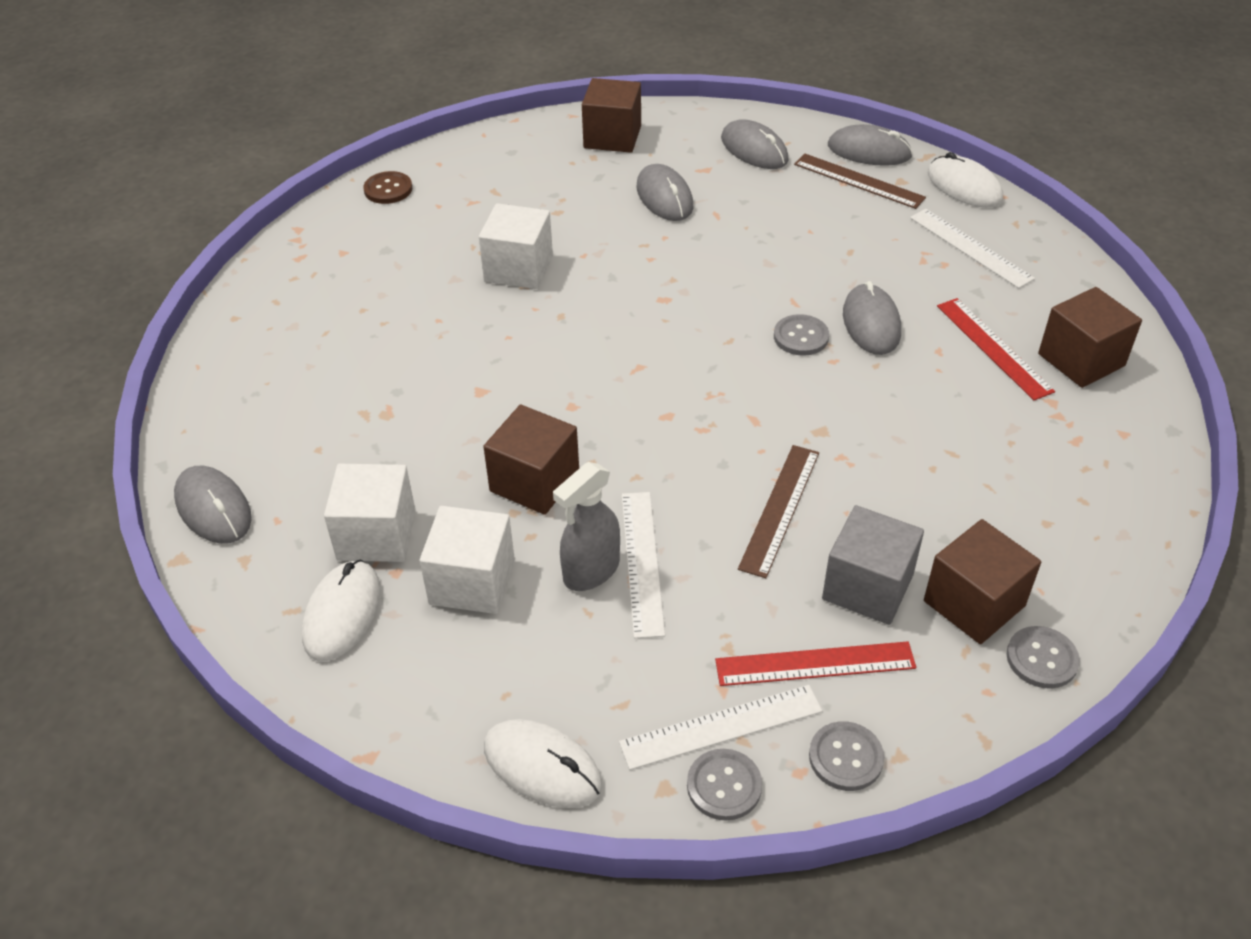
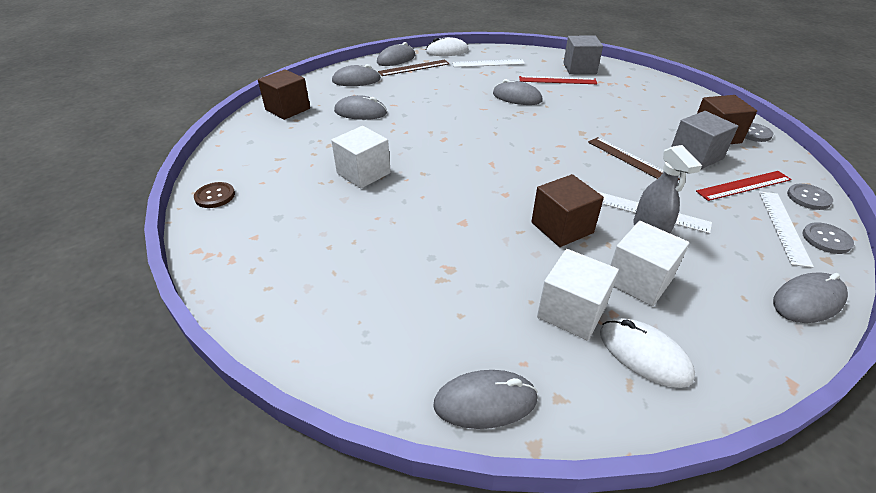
camera: 60 degrees left, 5 degrees down
white mouse [484,719,602,808] -> grey mouse [773,272,848,323]
red ruler [715,641,916,686] -> red ruler turned 45 degrees clockwise [696,171,792,201]
grey button [774,314,829,356] -> none
brown cube [1038,287,1142,388] -> grey cube [563,36,603,74]

